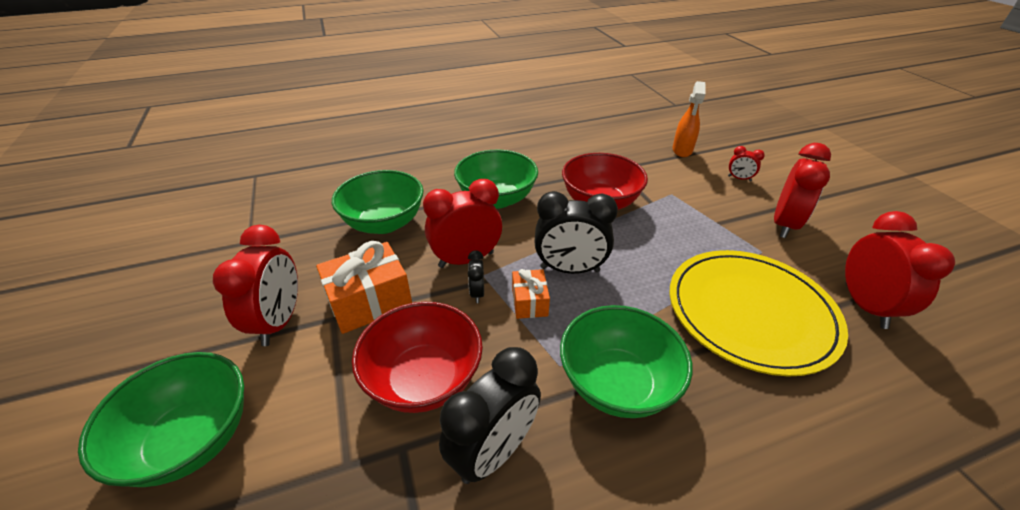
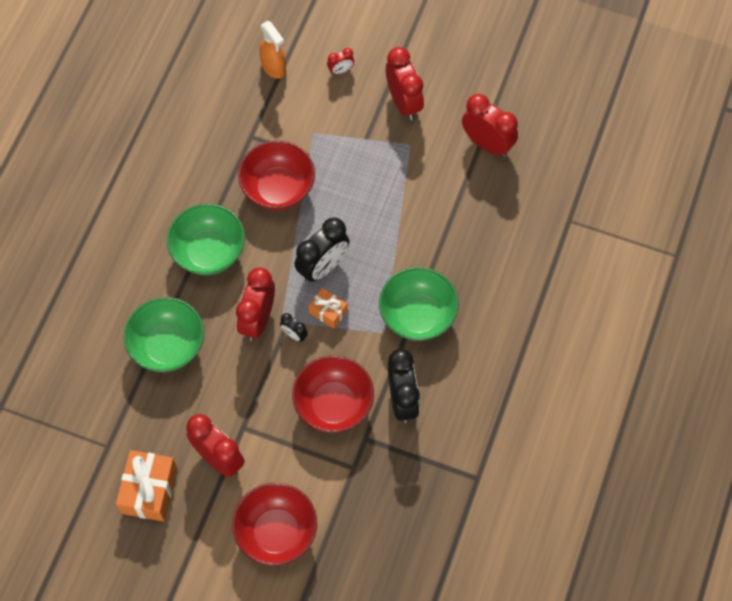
camera: 50 degrees left, 25 degrees up
green bowl [78,352,244,487] -> red bowl [232,483,317,566]
orange gift [316,241,412,334] -> orange gift moved to [116,450,177,522]
yellow plate [670,250,848,376] -> none

